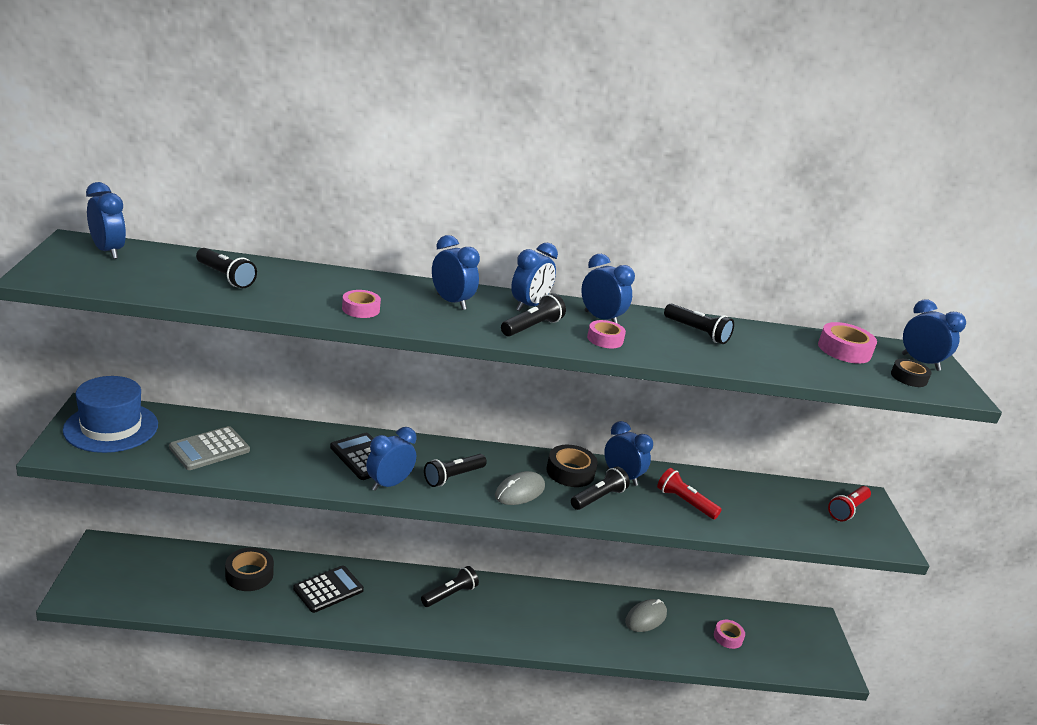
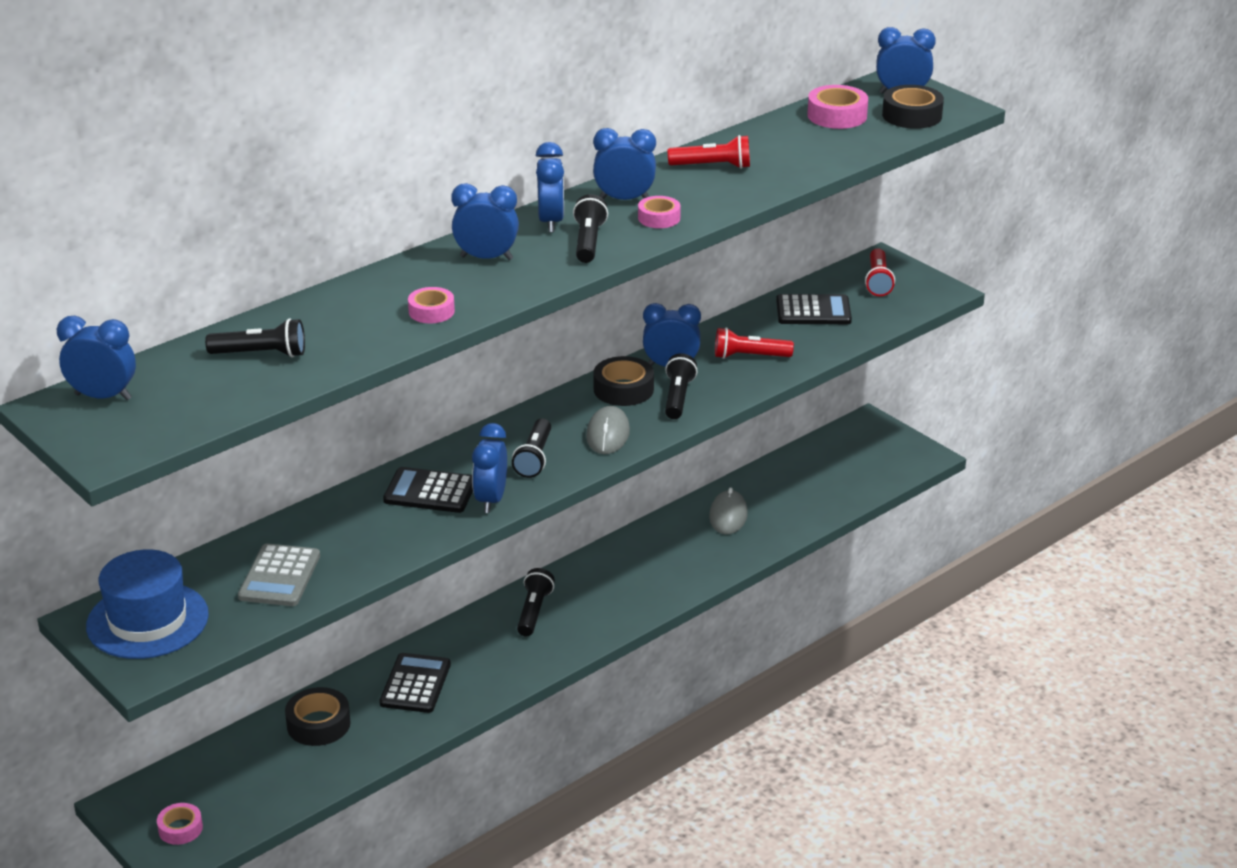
camera: 35 degrees left, 5 degrees up
black flashlight [664,304,734,344] -> red flashlight [668,135,750,169]
pink tape [714,620,745,649] -> pink tape moved to [157,803,203,845]
black tape [891,359,932,387] -> black tape [882,85,944,129], size x1.54
none -> black calculator [776,294,852,324]

